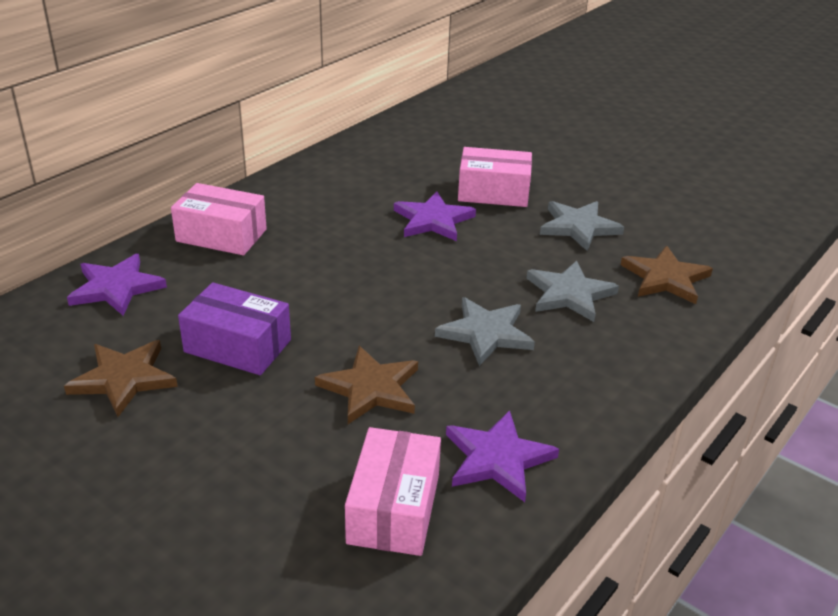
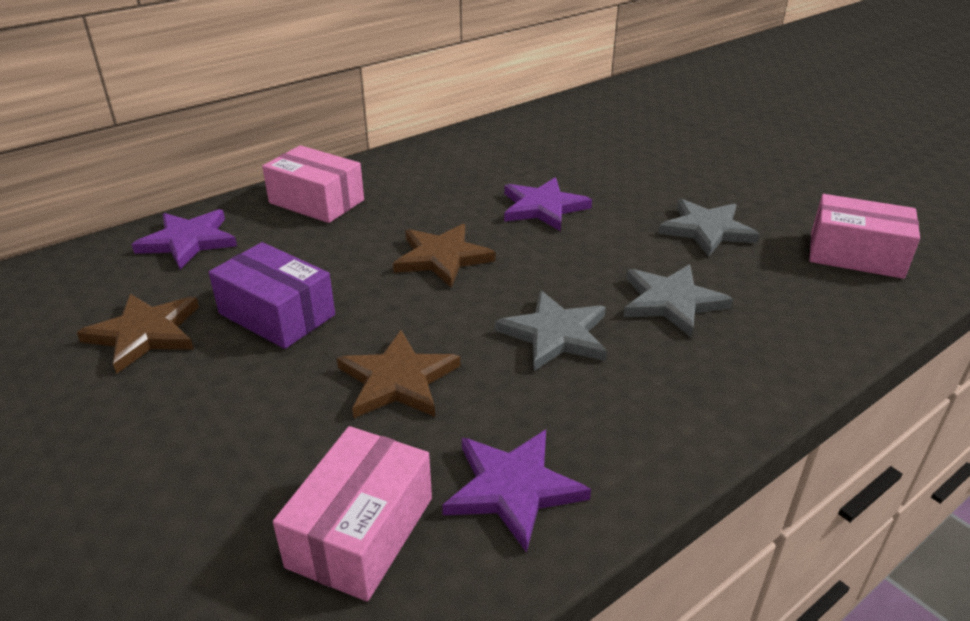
camera: 15 degrees right, 0 degrees up
pink box [458,147,532,207] -> pink box moved to [809,194,920,279]
brown star [621,246,713,304] -> brown star moved to [393,224,495,288]

